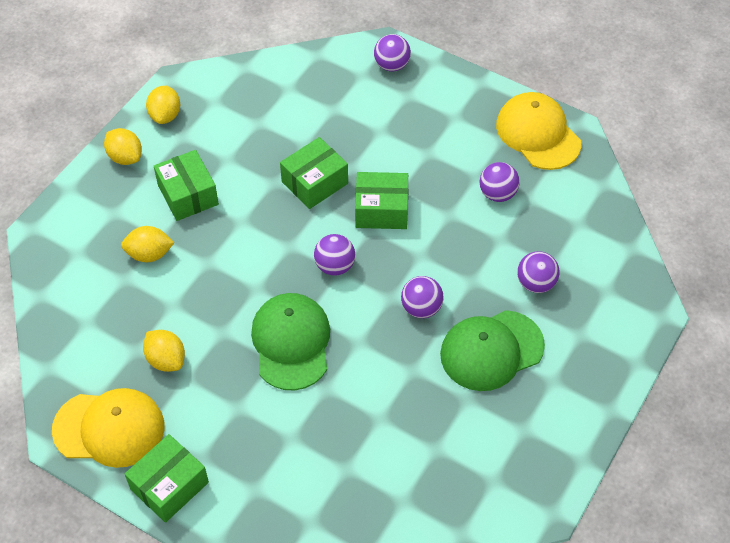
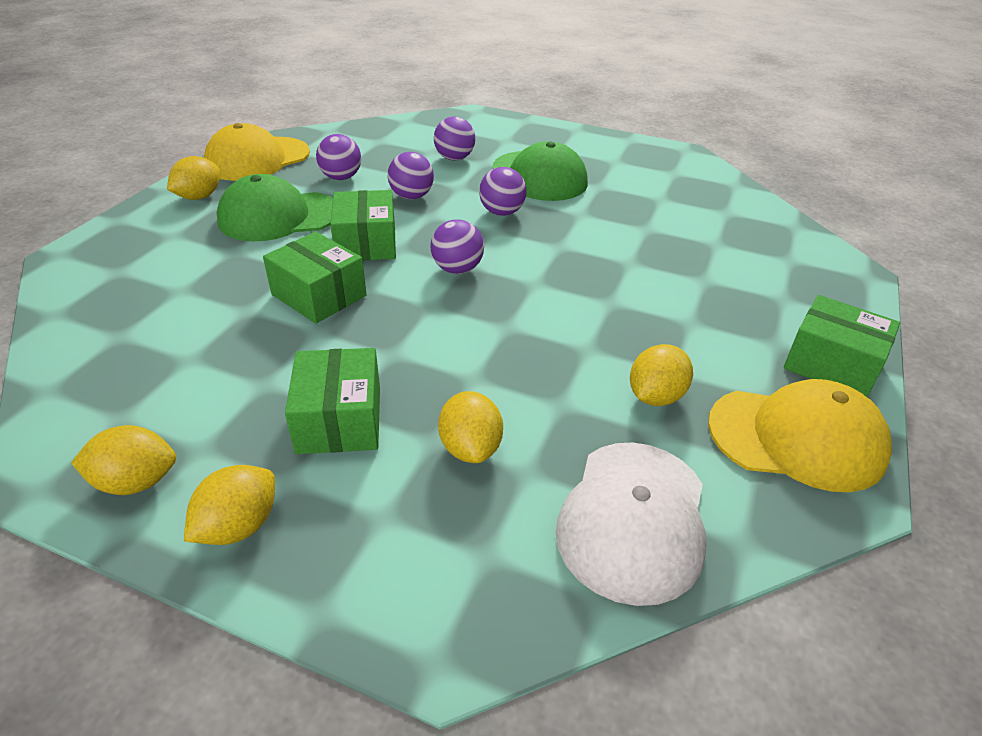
camera: 100 degrees left, 15 degrees down
yellow cap [52,388,165,468] -> yellow cap turned 105 degrees clockwise [708,379,892,492]
green box [154,150,219,221] -> green box turned 60 degrees counterclockwise [285,348,380,454]
green cap [251,293,330,391] -> green cap moved to [217,174,333,241]
purple ball [374,34,411,72] -> purple ball moved to [388,152,434,199]
none -> yellow lemon [167,156,220,200]
none -> white cap [555,442,707,606]

